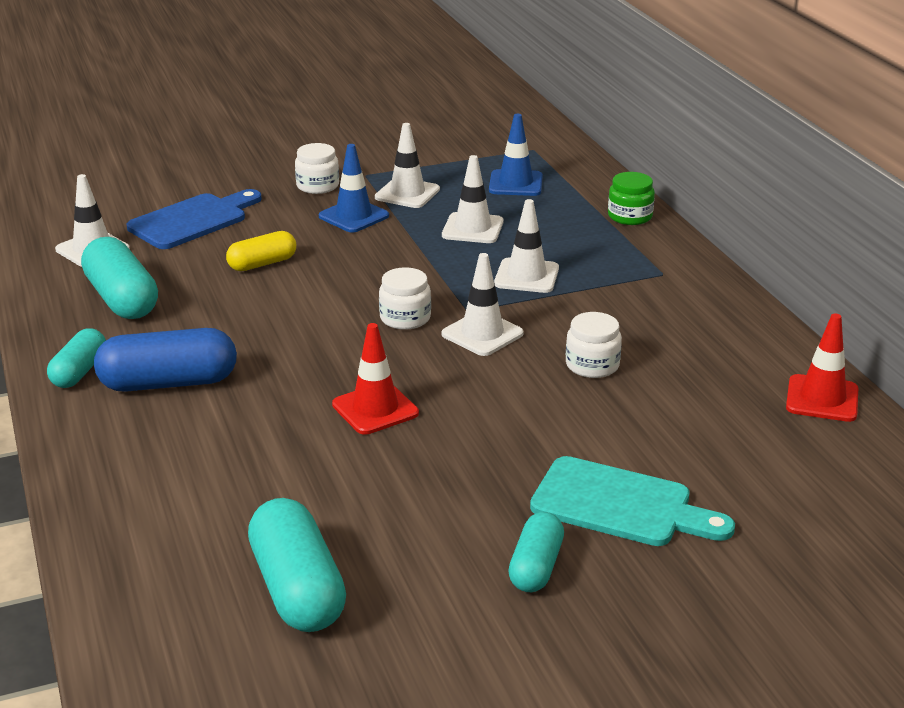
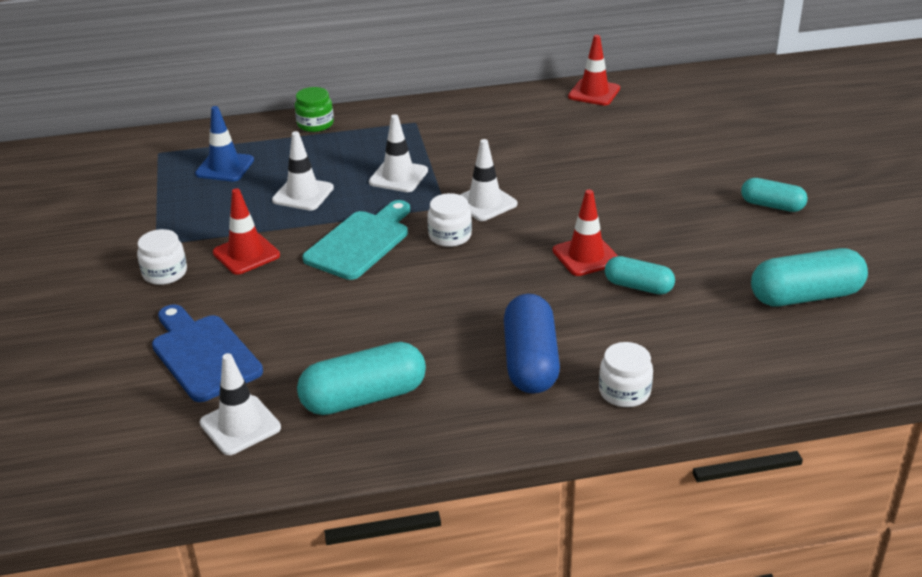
camera: 80 degrees left, 5 degrees up
turquoise capsule [47,328,106,388] -> turquoise capsule moved to [605,256,675,295]
yellow capsule [226,231,296,271] -> none
blue traffic cone [319,144,389,233] -> red traffic cone [213,188,280,275]
white traffic cone [375,123,440,208] -> none
turquoise cutting board [530,456,735,546] -> turquoise cutting board moved to [303,200,410,280]
white jar [566,312,622,378] -> white jar moved to [599,342,653,407]

